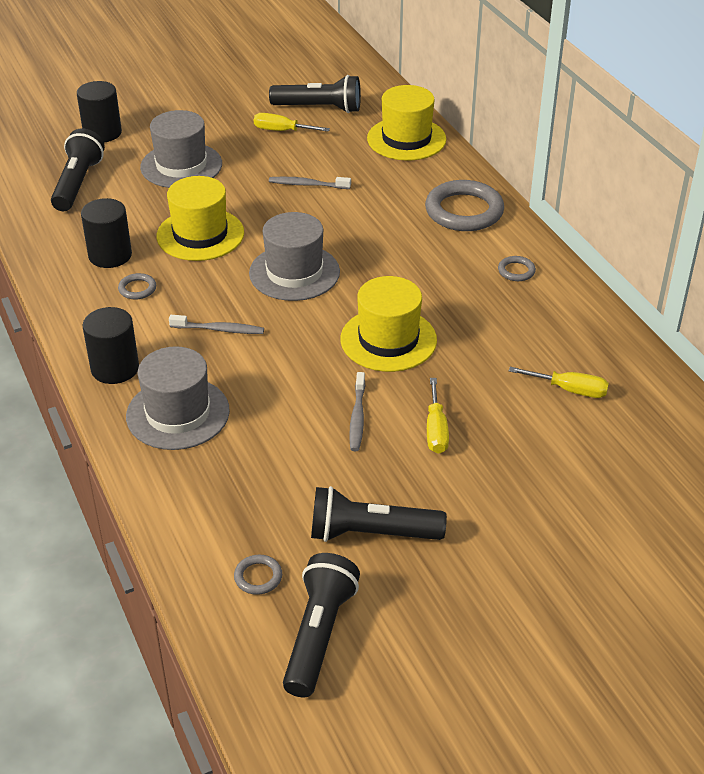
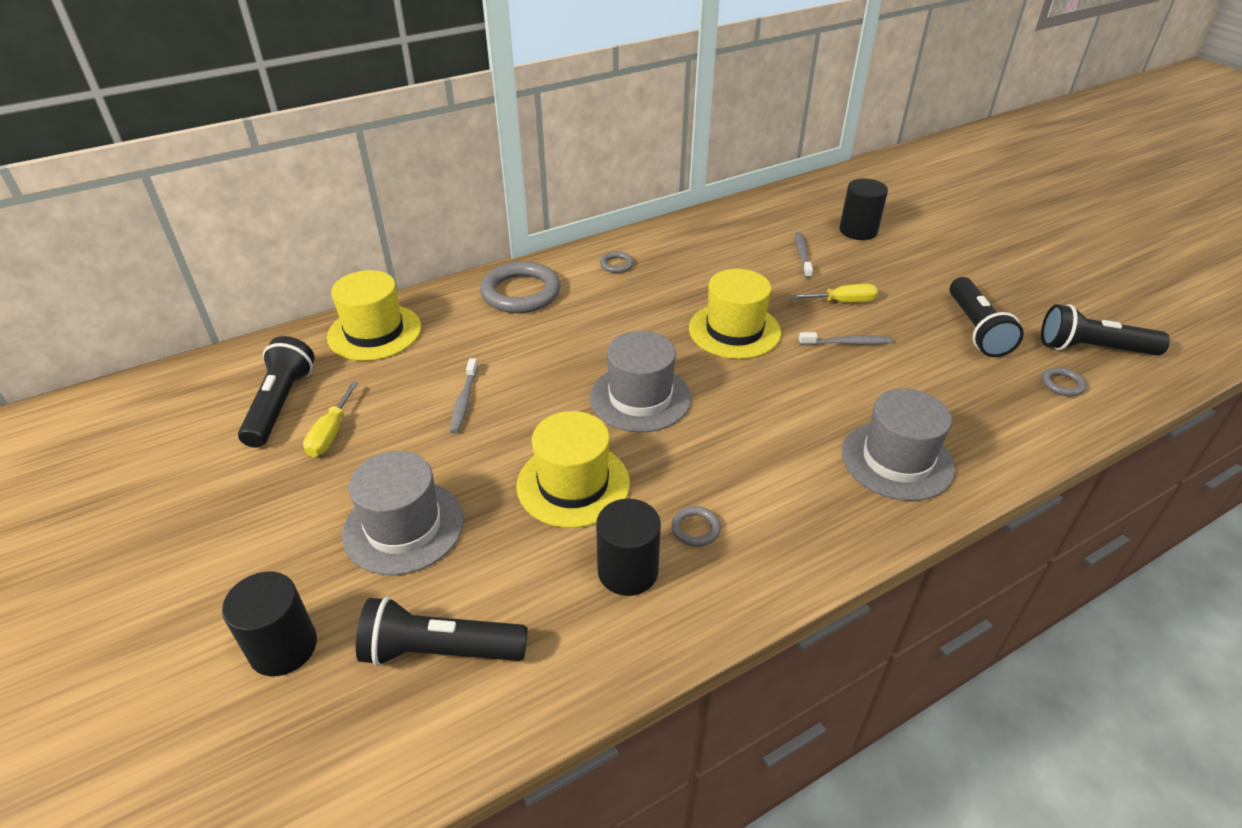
camera: 95 degrees left, 0 degrees up
black cylinder [83,307,139,384] -> black cylinder moved to [839,178,888,240]
grey toothbrush [169,315,264,334] -> grey toothbrush moved to [795,232,813,279]
yellow screwdriver [509,367,609,398] -> none

